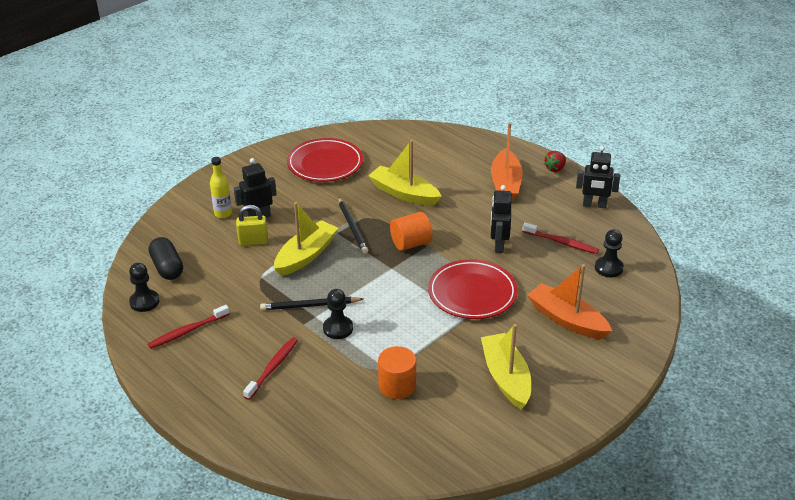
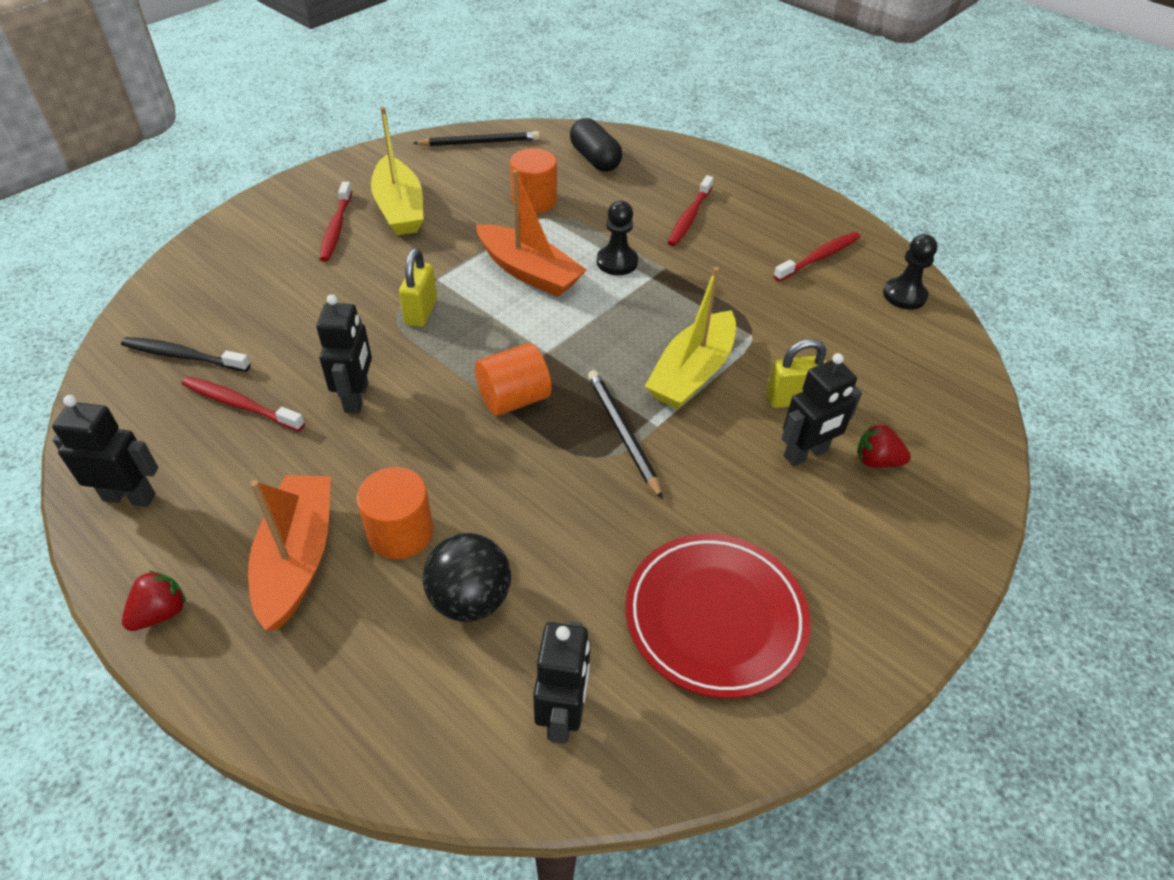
camera: 175 degrees right, 10 degrees up
black capsule [149,237,183,280] -> black capsule moved to [570,118,622,172]
yellow bottle [210,157,232,218] -> red strawberry [857,424,911,468]
black pencil [260,297,363,310] -> black pencil moved to [413,131,540,146]
yellow boat [368,140,442,206] -> none
red plate [428,259,518,319] -> yellow padlock [399,248,437,327]
orange boat [527,264,612,339] -> orange boat moved to [476,170,587,297]
black pawn [595,229,624,277] -> black toothbrush [121,337,251,372]
none -> red toothbrush [319,182,352,262]
none -> orange cylinder [357,467,433,559]
none -> black ball [423,533,511,622]
none -> black robot [533,622,591,744]

